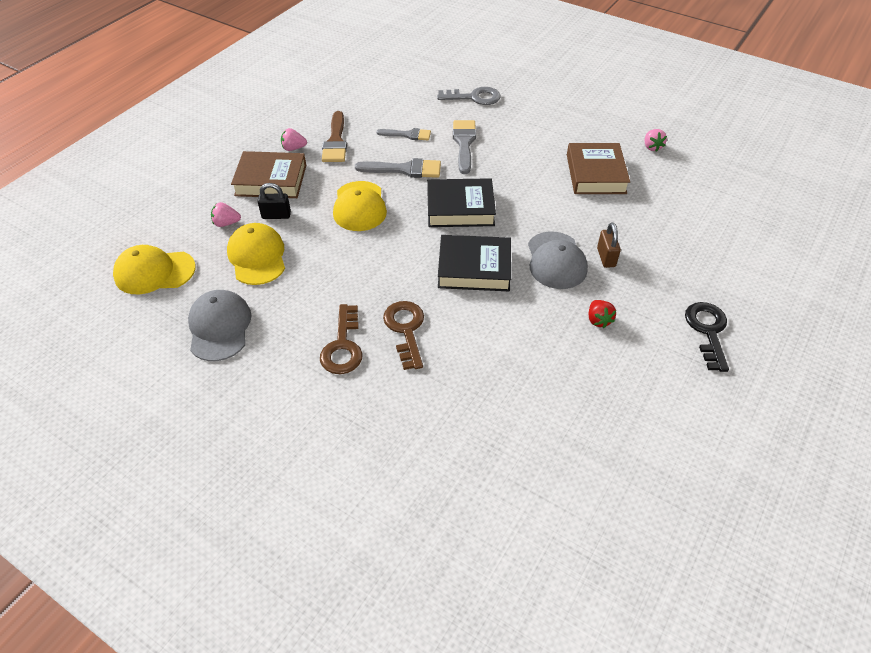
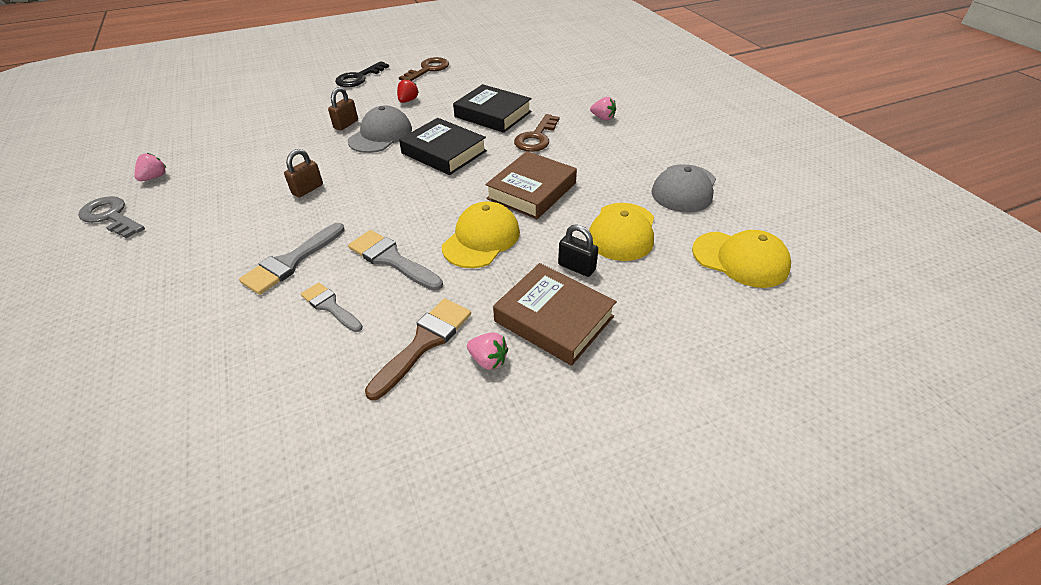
camera: 145 degrees left, 5 degrees down
pink strawberry [211,202,241,227] -> pink strawberry moved to [590,97,616,120]
brown key [320,304,362,374] -> brown key moved to [399,57,449,81]
black book [427,178,496,227] -> black book moved to [453,84,532,133]
grey key [437,87,501,105] -> grey key moved to [78,196,145,238]
brown book [567,143,630,194] -> brown book moved to [485,151,577,219]
none -> brown padlock [284,149,323,198]

